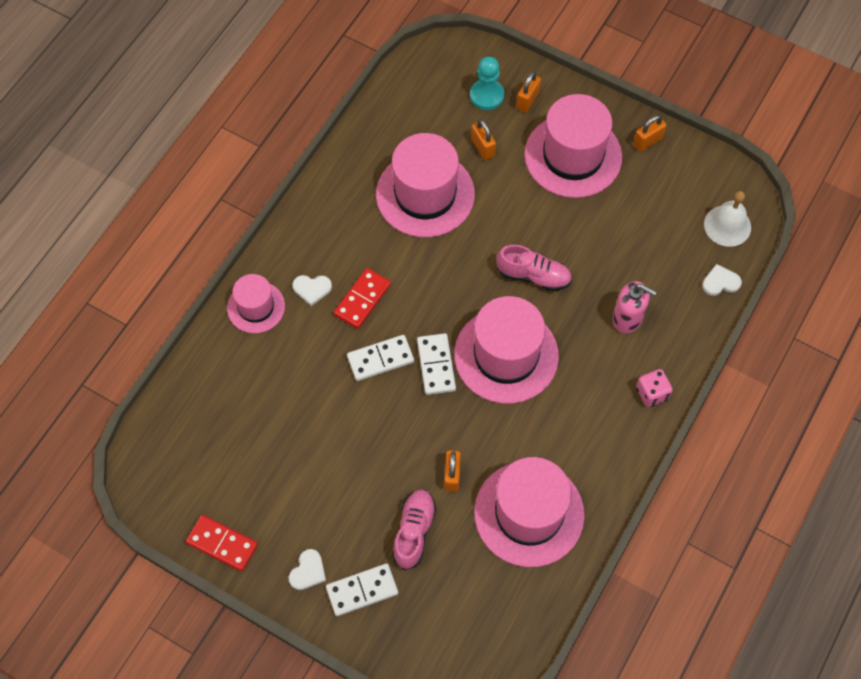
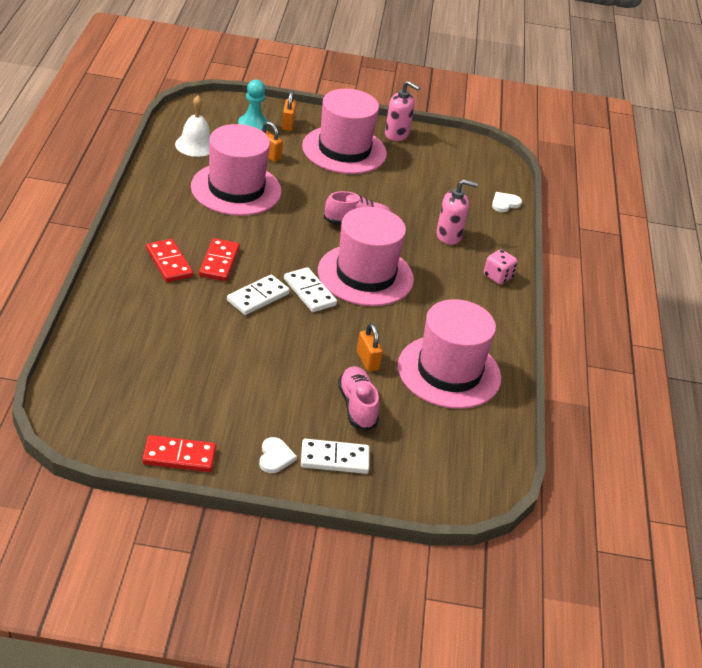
camera: 30 degrees left, 25 degrees down
pink hat [227,274,285,333] -> none
white heart [292,275,332,306] -> red domino [146,239,193,282]
white domino [326,563,398,616] -> white domino turned 45 degrees clockwise [301,439,370,474]
orange padlock [633,115,667,152] -> pink soap dispenser [385,81,420,141]
white bell [704,191,751,247] -> white bell moved to [175,95,210,157]

